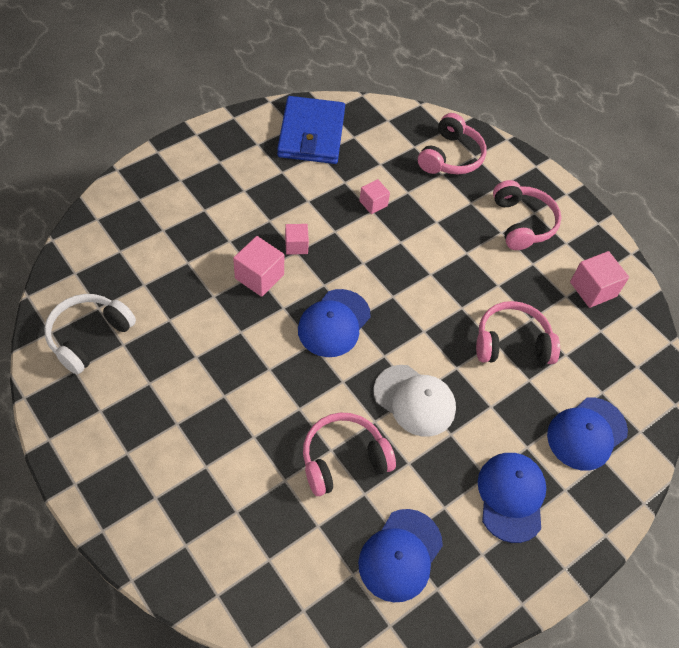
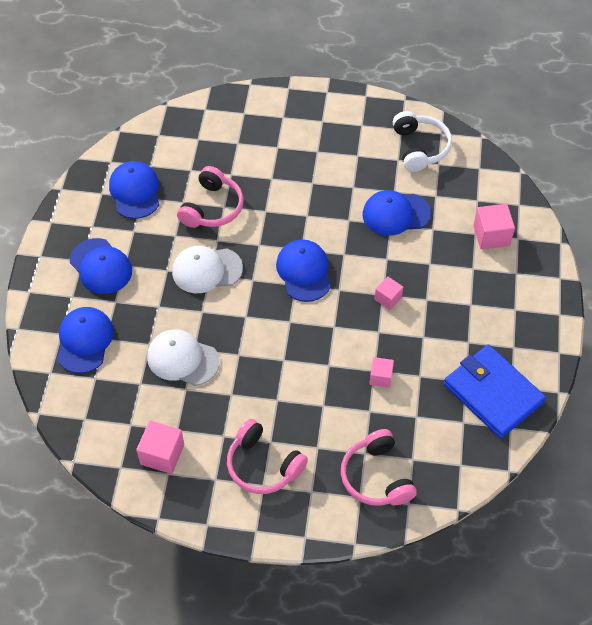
camera: 140 degrees right, 0 degrees up
pink cube [233,236,284,297] -> pink cube moved to [473,204,515,249]
pink headphones [476,301,560,364] -> white cap [147,329,220,386]
none -> blue cap [362,190,431,236]

